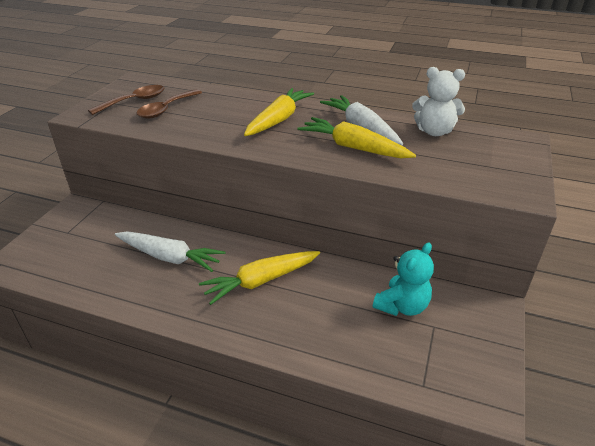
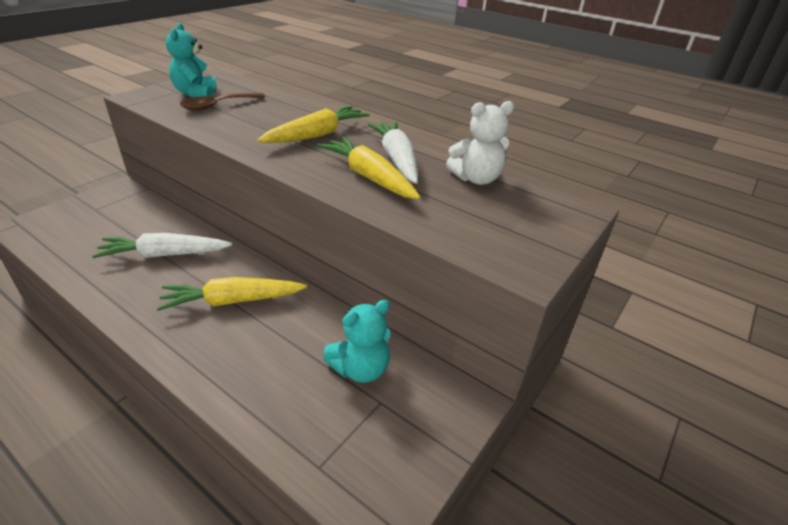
camera: 15 degrees right, 0 degrees up
brown spoon [88,85,164,115] -> turquoise teddy bear [166,23,217,98]
white carrot [115,232,226,272] -> white carrot turned 135 degrees clockwise [92,233,232,258]
white teddy bear [412,67,465,136] -> white teddy bear turned 45 degrees counterclockwise [446,101,514,185]

